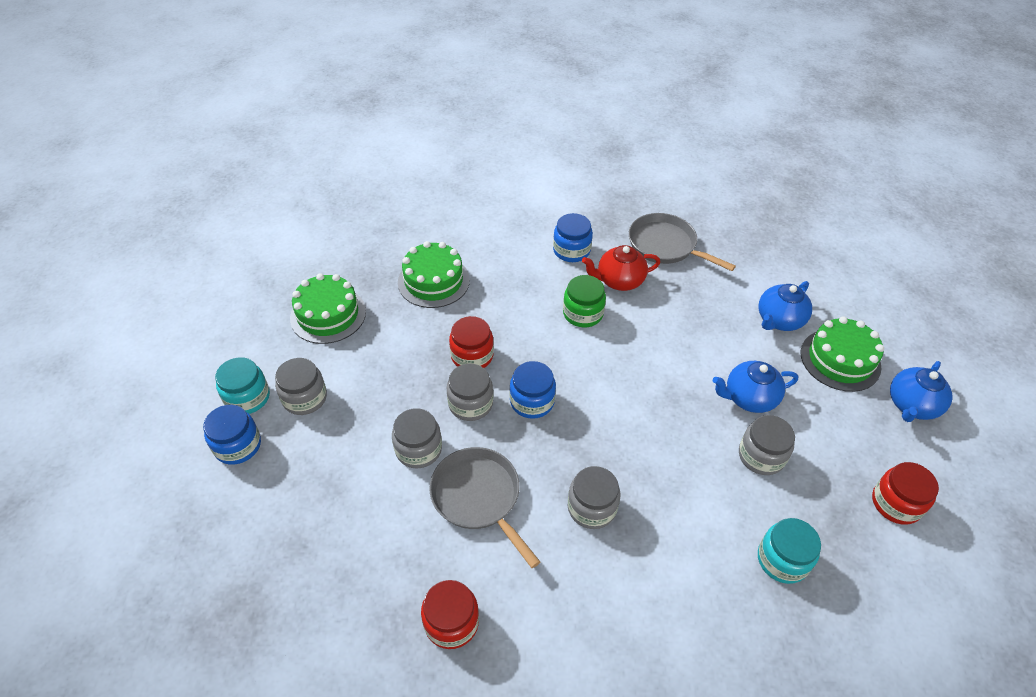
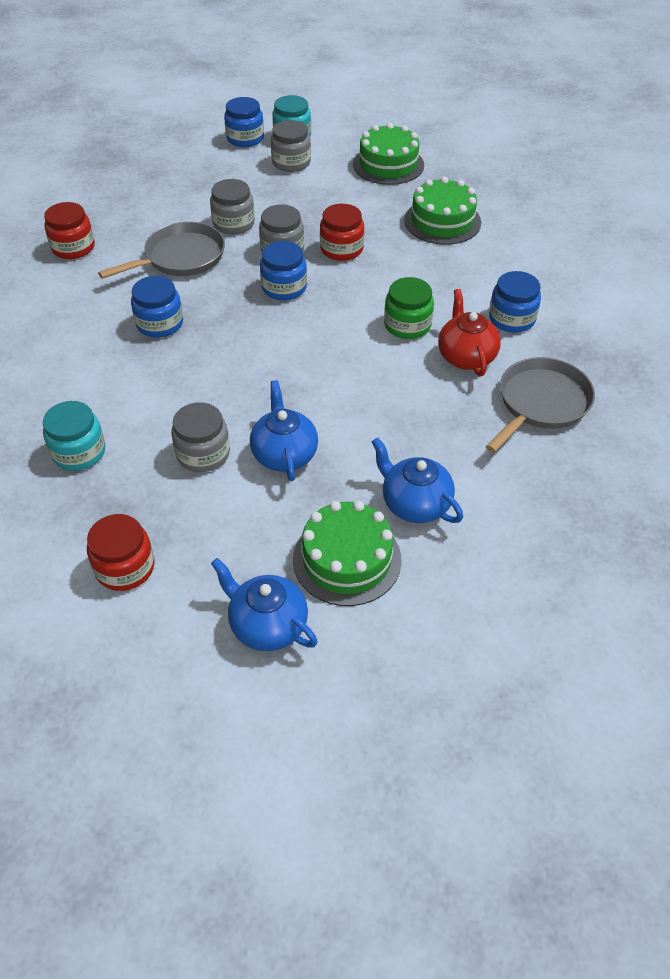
camera: 90 degrees right, 0 degrees up
grey jar [568,466,620,529] -> blue jar [131,276,183,338]

